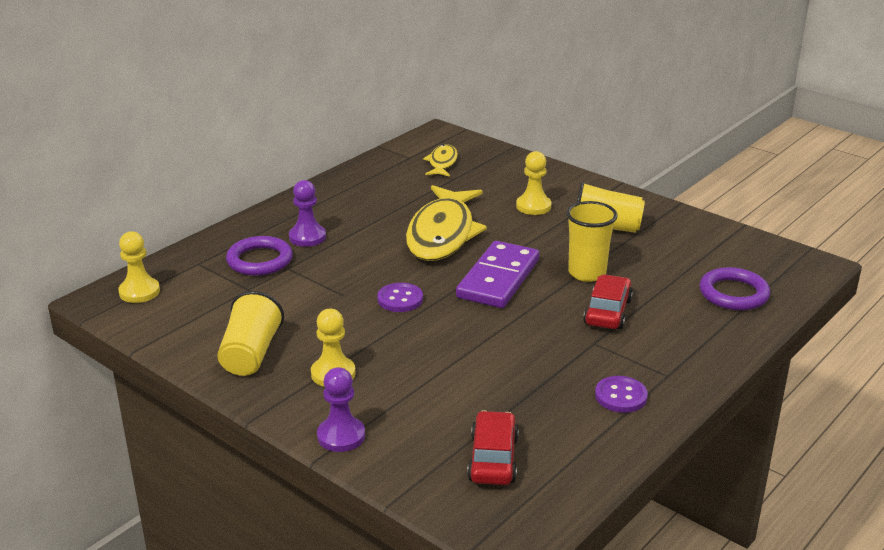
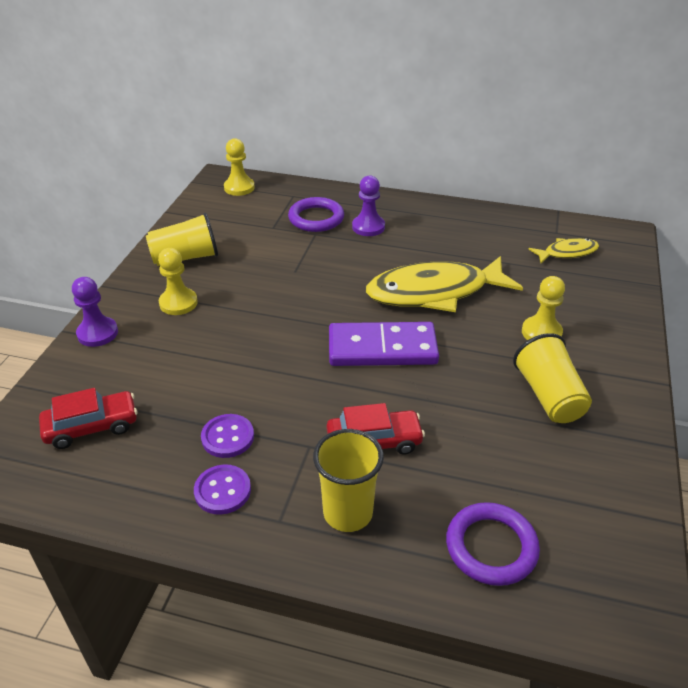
camera: 65 degrees right, 10 degrees up
purple button [377,283,423,312] -> purple button moved to [201,414,254,458]
yellow cup [566,201,618,282] -> yellow cup moved to [313,429,384,532]

